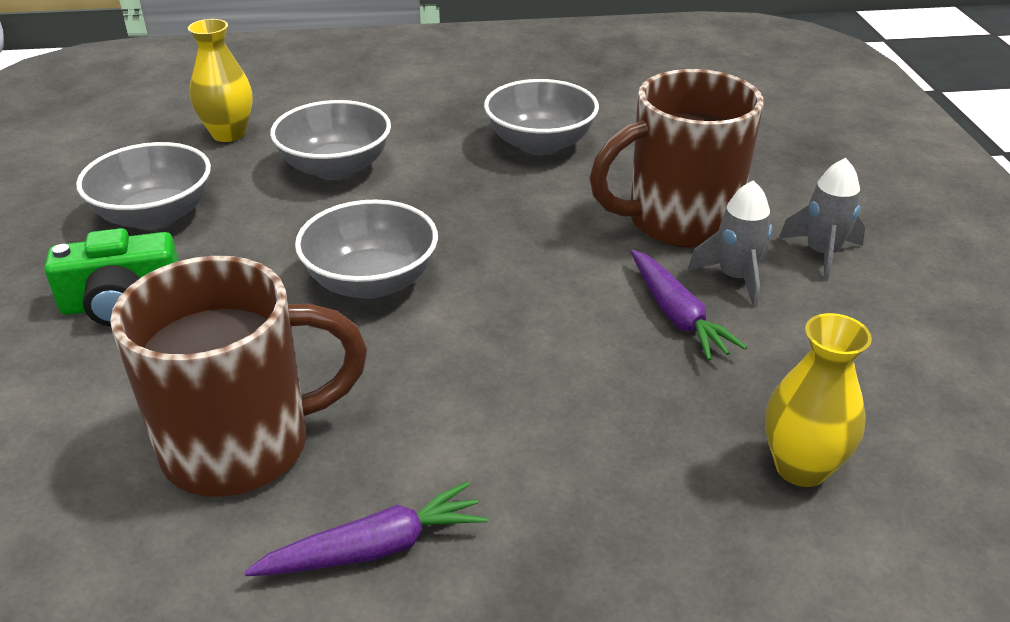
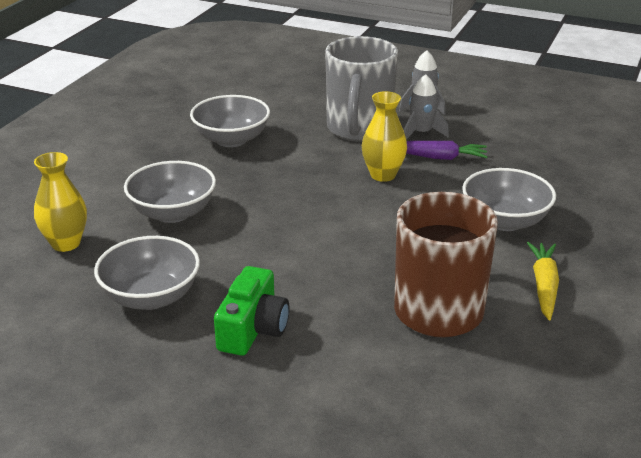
camera: 60 degrees left, 5 degrees down
purple carrot [244,482,487,576] -> yellow carrot [527,242,559,320]
grey bowl [295,200,438,299] -> grey bowl moved to [462,168,556,231]
brown mug [590,69,764,248] -> grey mug [325,36,398,142]
yellow vase [765,313,872,487] -> yellow vase moved to [362,91,407,182]

